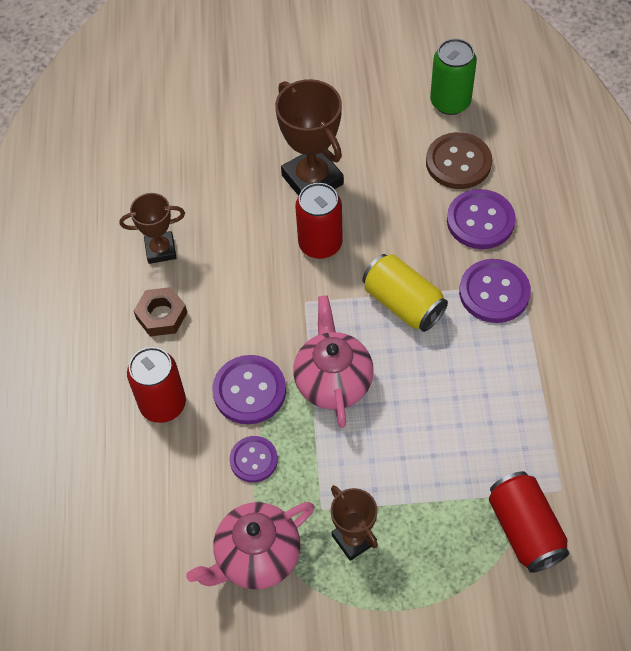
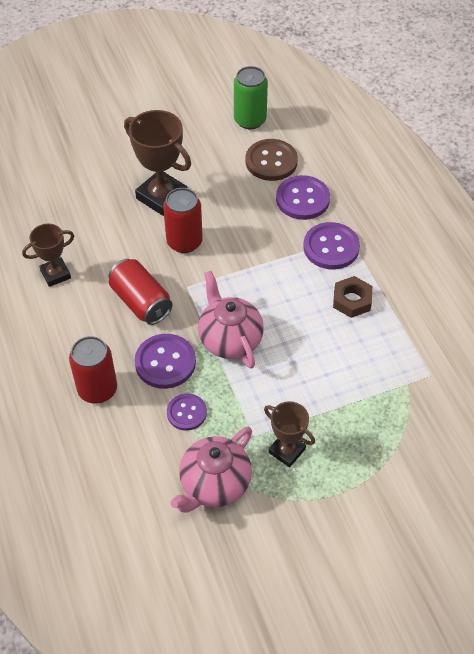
camera: 20 degrees left, 5 degrees down
brown nut [134,287,187,336] -> brown nut moved to [333,276,372,318]
yellow can [362,254,448,332] -> none
red can [489,471,569,573] -> red can moved to [109,259,172,325]

